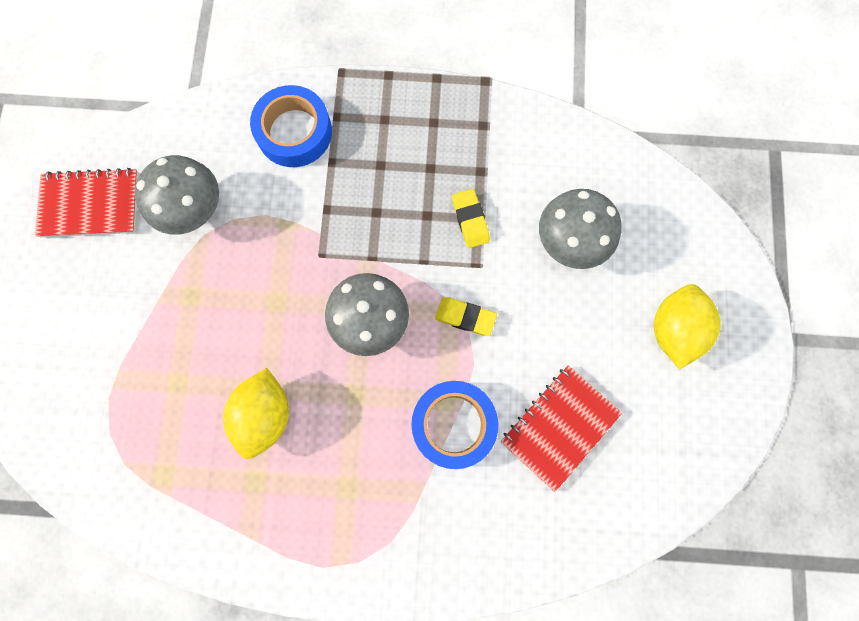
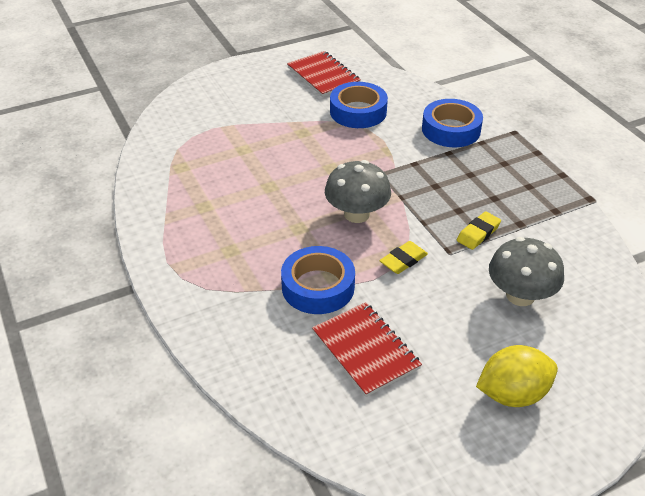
camera: 60 degrees right, 35 degrees down
grey mushroom [134,155,219,235] -> blue tape [330,82,388,128]
yellow lemon [223,368,289,459] -> none
yellow eraser [435,297,497,336] -> yellow eraser turned 60 degrees clockwise [379,241,428,274]
red notebook [501,365,622,492] -> red notebook turned 45 degrees clockwise [312,302,422,397]

